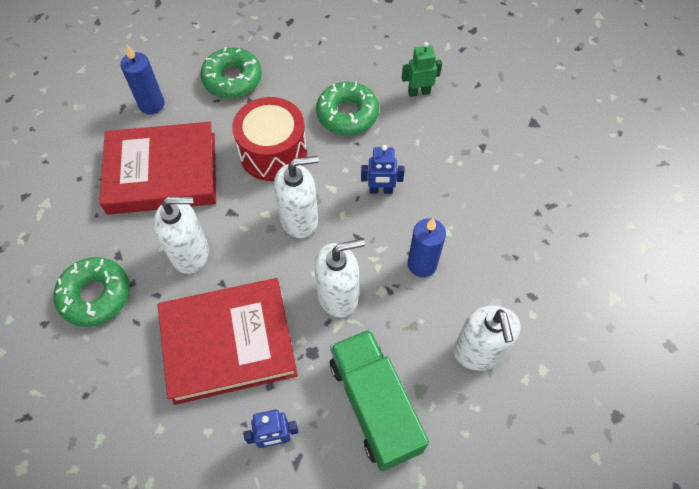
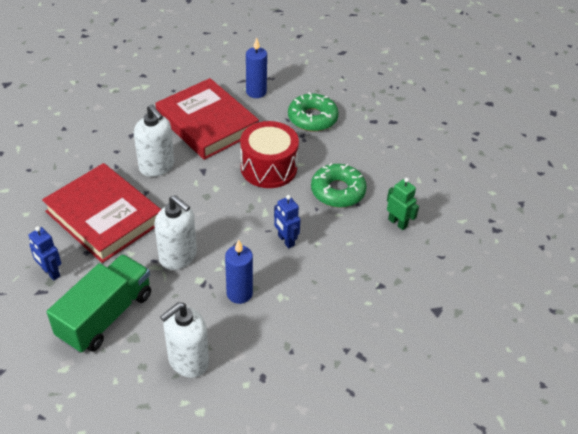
camera: 55 degrees right, 15 degrees down
green donut [54,257,130,327] -> none
white soap dispenser [274,156,319,238] -> none

